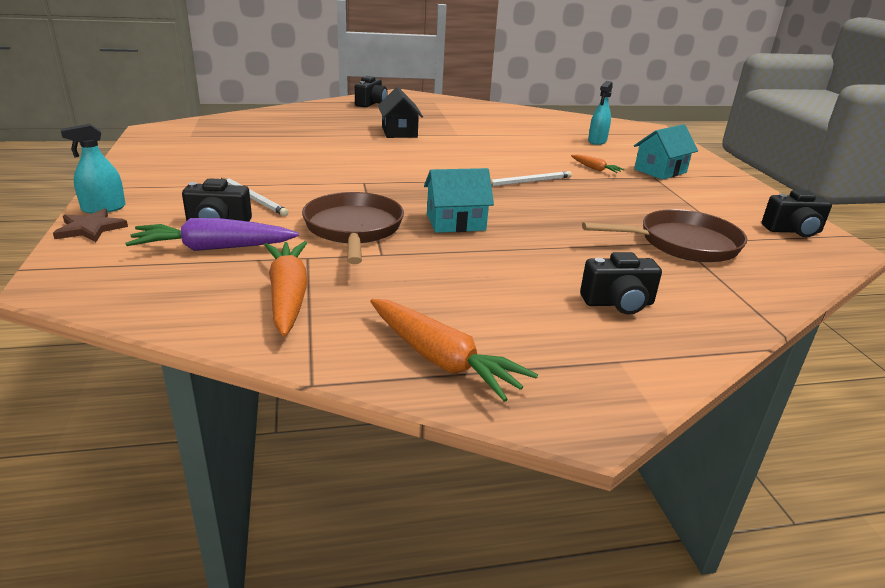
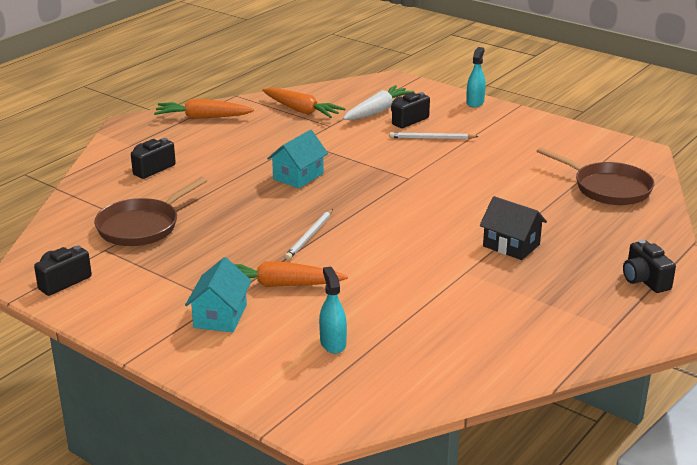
camera: 140 degrees right, 0 degrees up
brown star [53,208,128,242] -> none
purple carrot [125,218,299,251] -> white carrot [343,85,414,120]
brown pan [302,192,404,264] -> brown pan moved to [537,147,655,205]
orange carrot [571,154,625,173] -> orange carrot [234,261,348,287], size x1.93

